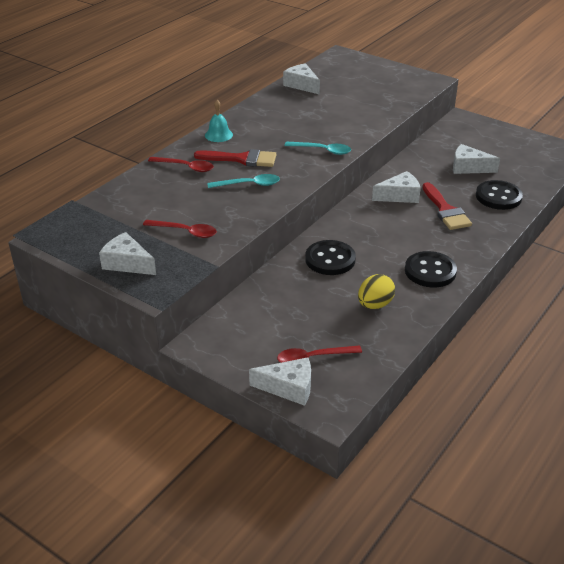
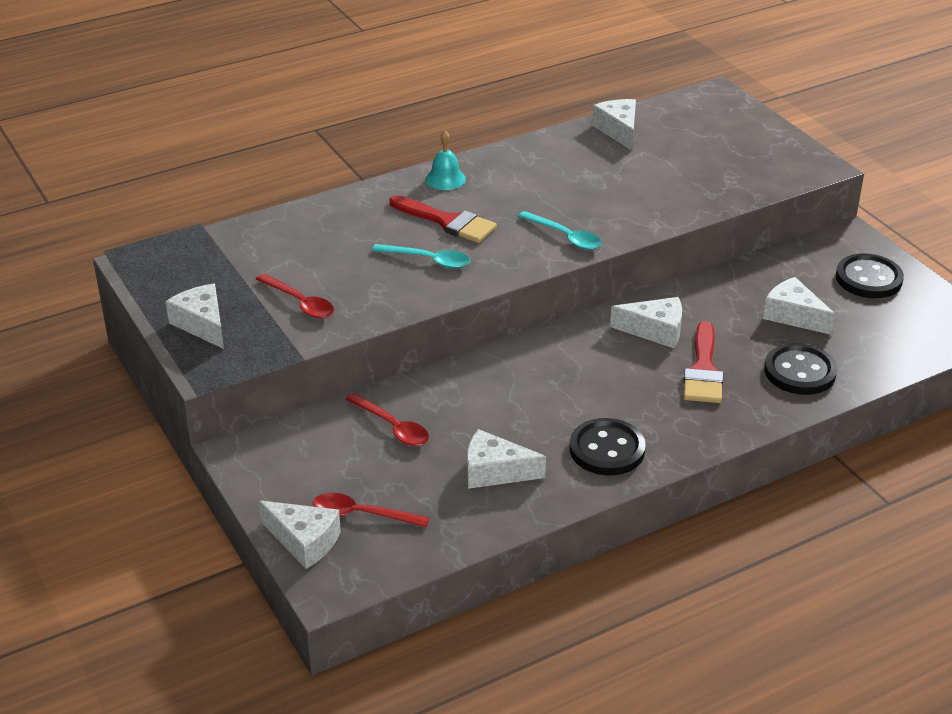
camera: 25 degrees right, 0 degrees up
red spoon [148,157,214,172] -> red spoon moved to [346,393,429,446]
black button [305,240,356,275] -> black button moved to [836,254,904,298]
yellow egg [358,274,395,309] -> white cheese [467,429,546,489]

